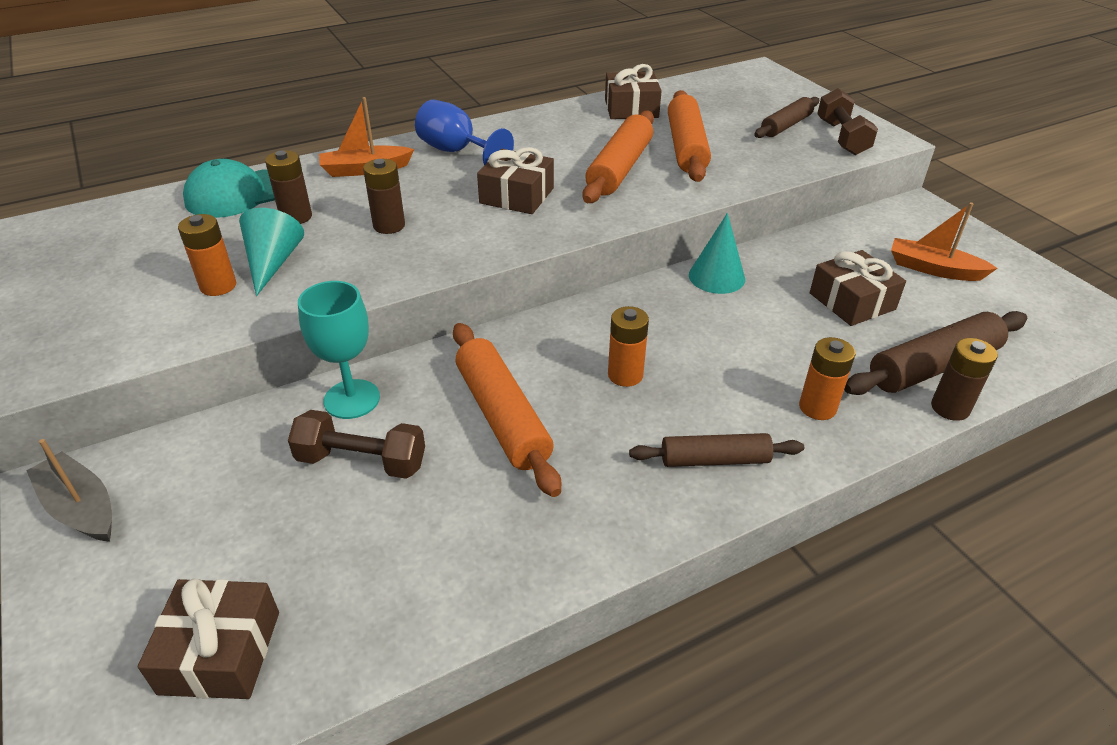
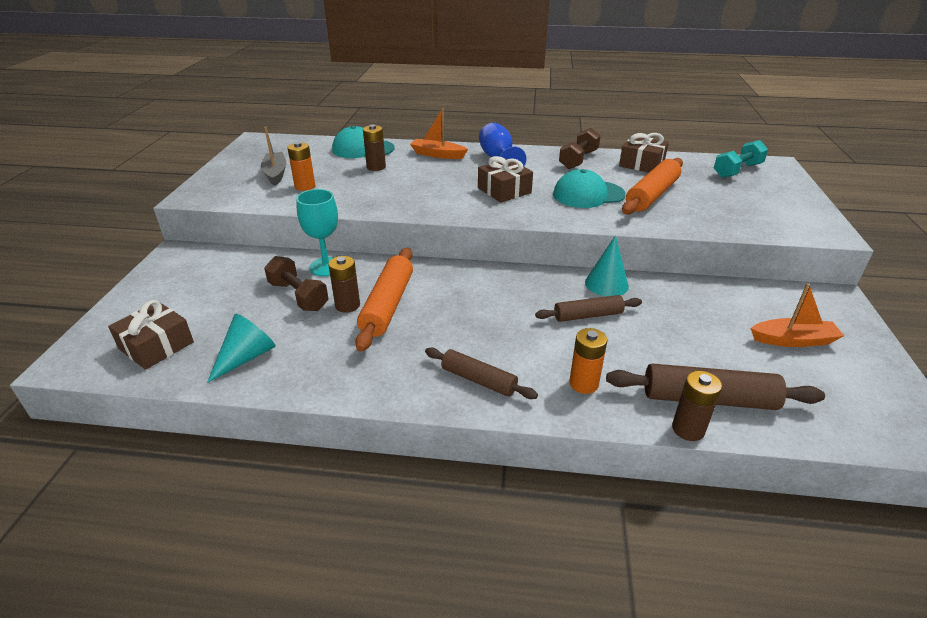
camera: 35 degrees right, 5 degrees down
grey boat [26,439,112,542] -> grey boat moved to [261,127,286,186]
turquoise cone [239,208,304,296] -> turquoise cone moved to [207,313,276,383]
brown battery [363,159,405,234] -> brown battery moved to [328,256,360,313]
orange rolling pin [582,111,654,203] -> turquoise cap [553,169,626,208]
orange battery [608,306,649,387] -> none
brown rolling pin [754,97,819,138] -> brown rolling pin moved to [535,295,642,322]
brown gift [810,250,906,326] -> none
brown dumbbell [817,88,878,155] -> brown dumbbell moved to [559,128,601,169]
orange boat [891,203,998,281] -> orange boat turned 120 degrees clockwise [750,283,844,347]
none -> turquoise dumbbell [714,140,768,178]

